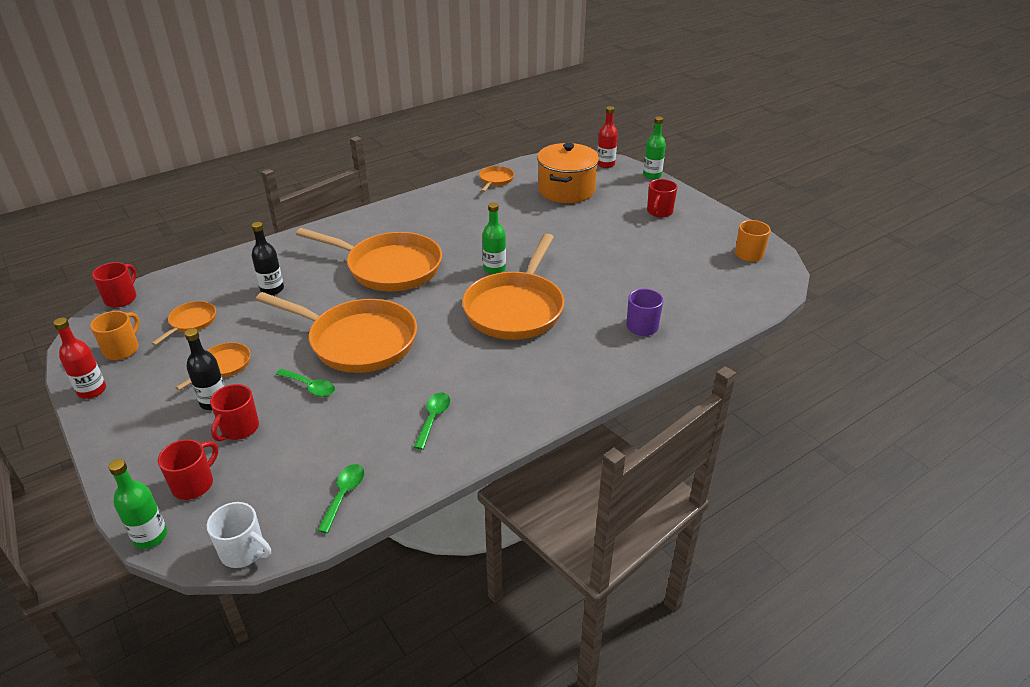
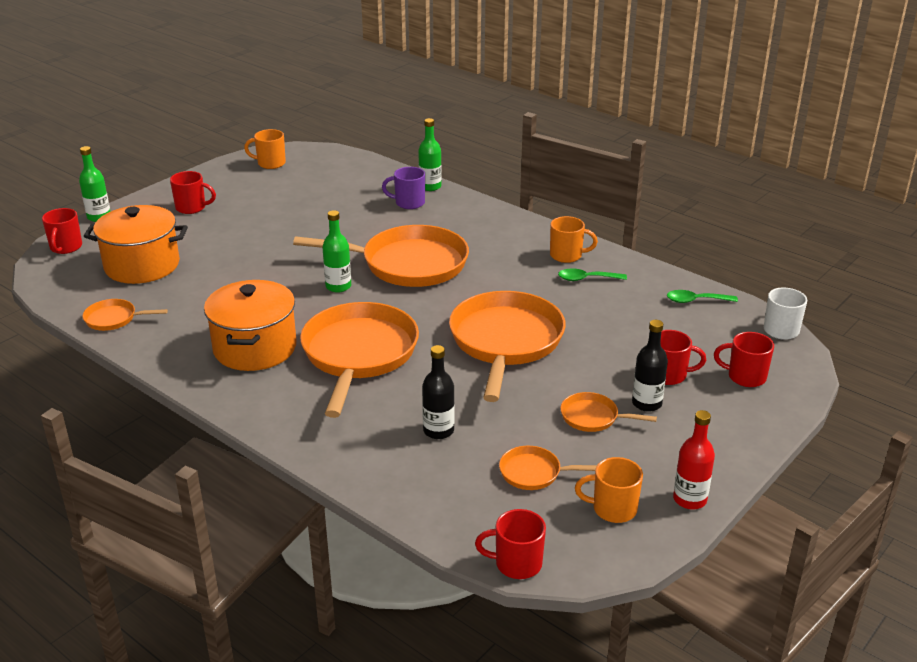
camera: 105 degrees left, 5 degrees down
green bottle [108,459,167,549] -> green bottle moved to [418,118,442,191]
green spoon [276,369,335,397] -> none
red bottle [597,106,618,168] -> red mug [42,208,82,254]
none -> orange pot [204,280,297,371]
none -> orange mug [550,216,598,263]

